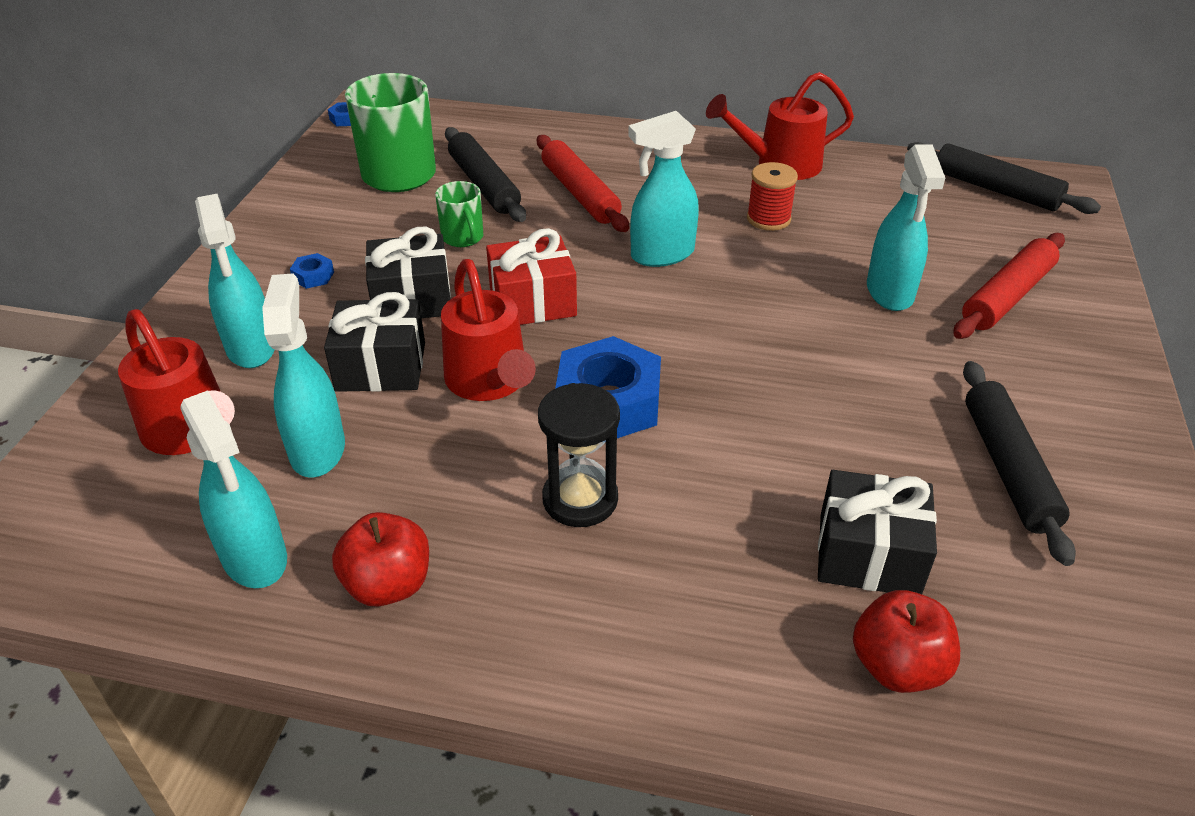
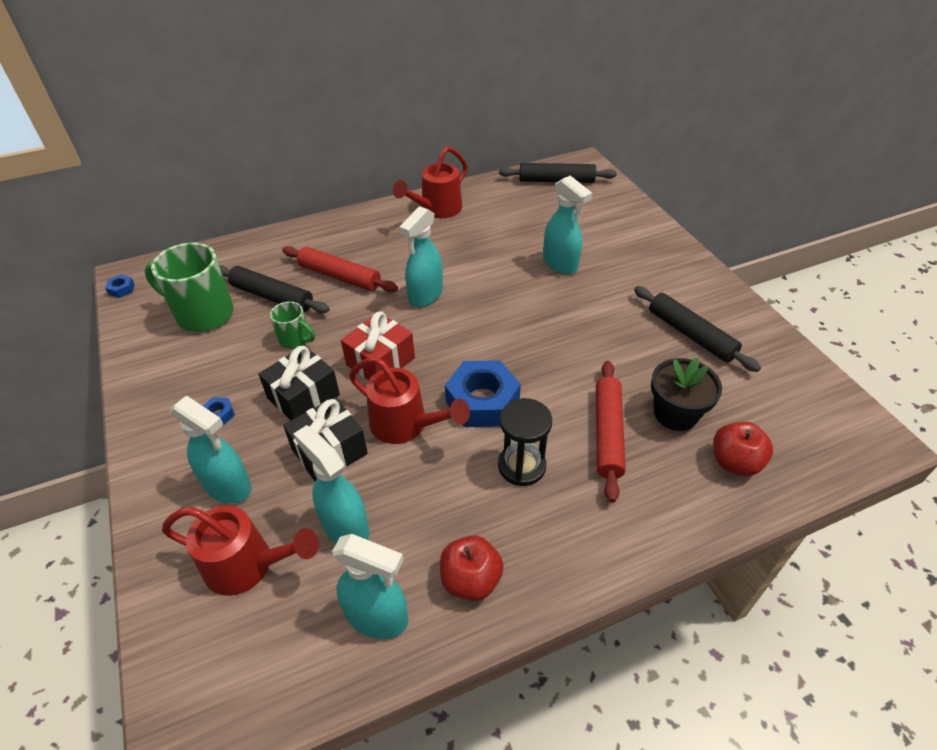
camera: 35 degrees left, 5 degrees up
red spool [747,162,798,231] -> none
black gift [818,470,937,594] -> black flower pot [651,358,722,431]
red rolling pin [954,233,1065,339] -> red rolling pin moved to [596,361,626,503]

